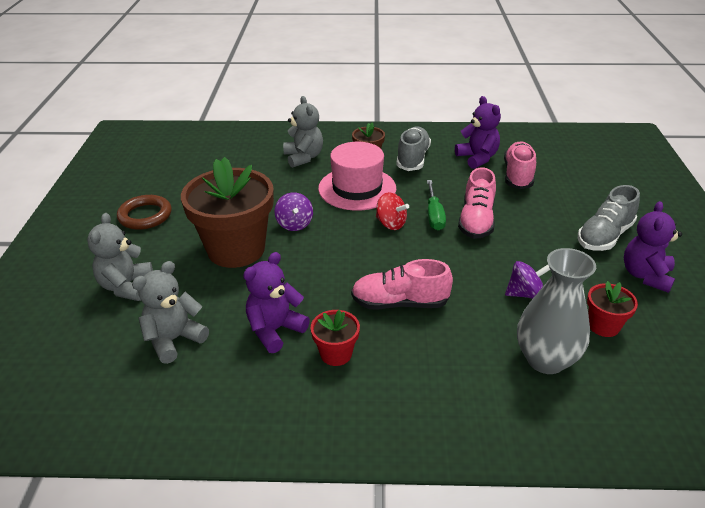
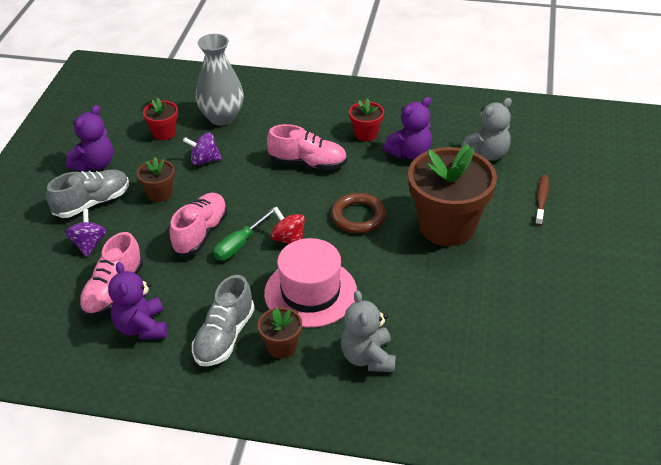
camera: 170 degrees left, 5 degrees up
grey teddy bear [87,213,153,301] -> brown toothbrush [535,175,549,226]
brown ring [117,195,172,230] -> brown ring moved to [331,193,386,234]
purple spinning top [275,192,313,231] -> purple spinning top moved to [65,209,107,257]
green screwdriver [427,180,446,230] -> green screwdriver turned 150 degrees counterclockwise [213,207,274,260]
none -> brown flower pot [137,157,175,202]

